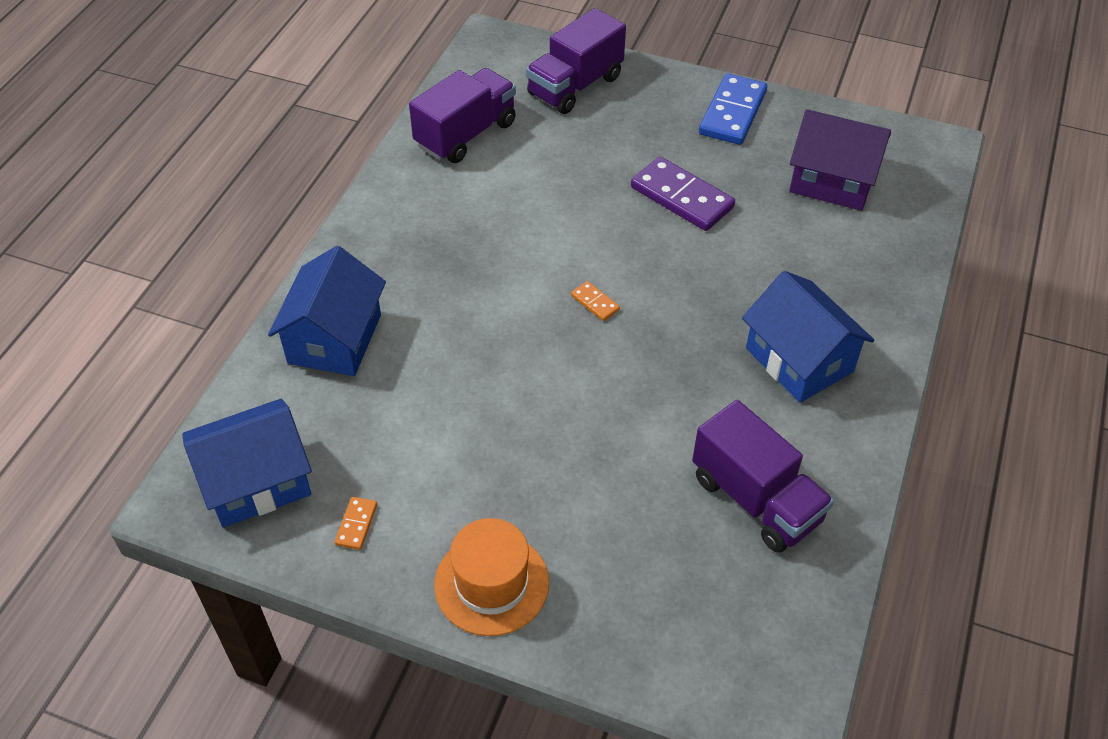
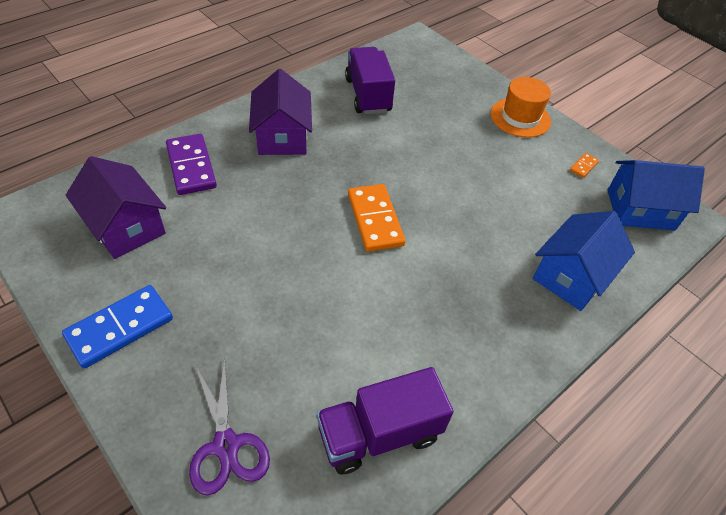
camera: 155 degrees left, 0 degrees up
purple truck [526,8,626,114] -> purple scissors [189,357,270,495]
orange domino [571,281,620,321] -> orange domino [348,184,406,252], size x2.19
purple domino [631,157,735,231] -> purple domino moved to [166,134,217,195]
blue house [742,271,875,403] -> purple house [249,69,312,155]

